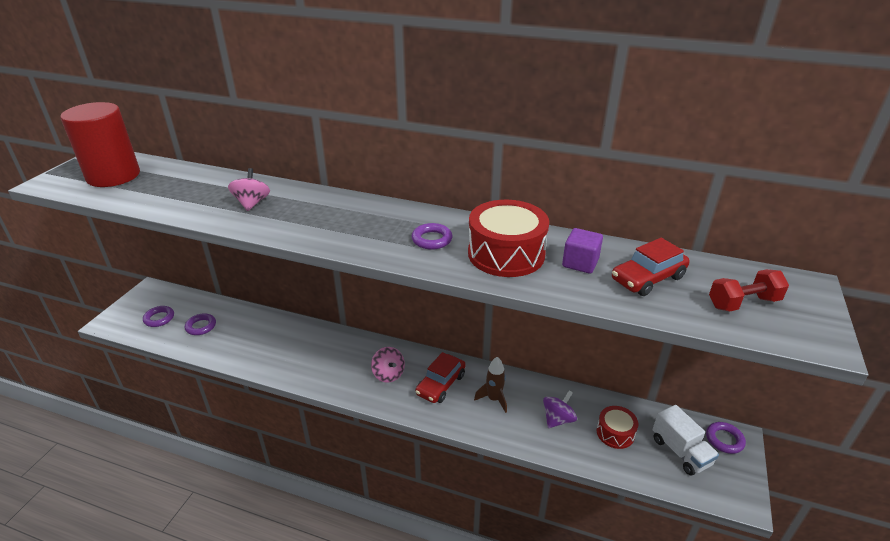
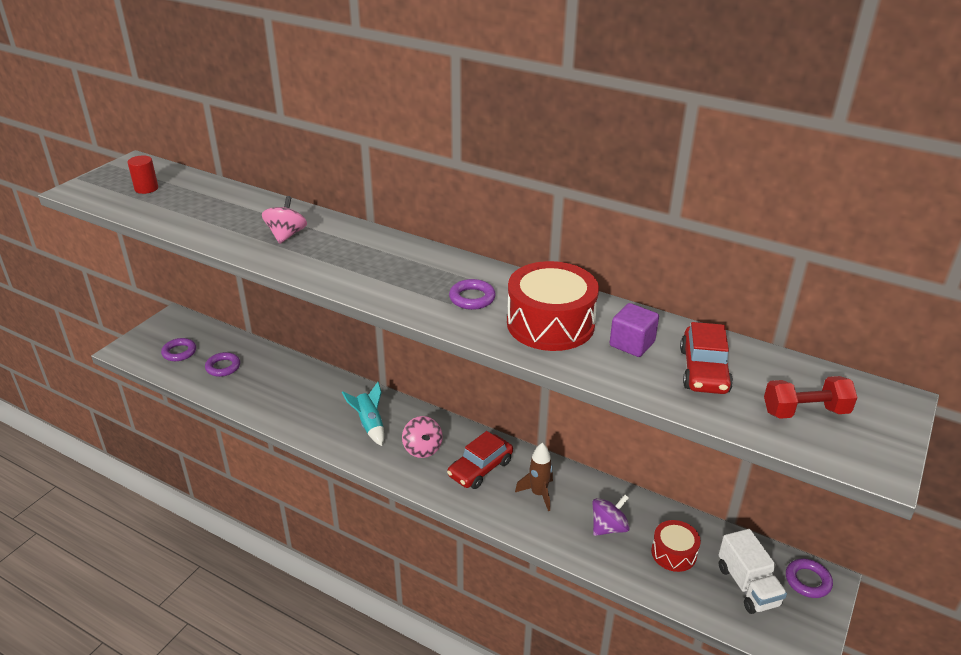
camera: 10 degrees right, 0 degrees up
red cylinder [61,102,140,187] -> red cylinder [128,155,158,194], size x0.41
red car [612,238,690,296] -> red car turned 60 degrees counterclockwise [680,322,733,394]
none -> turquoise rocket [342,382,384,446]

